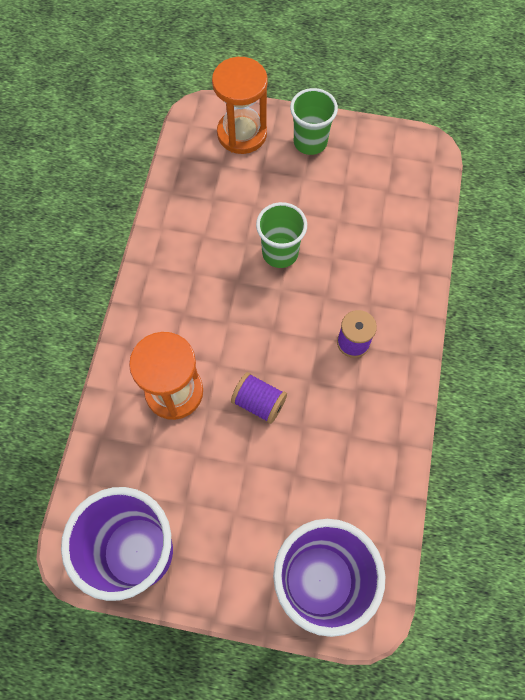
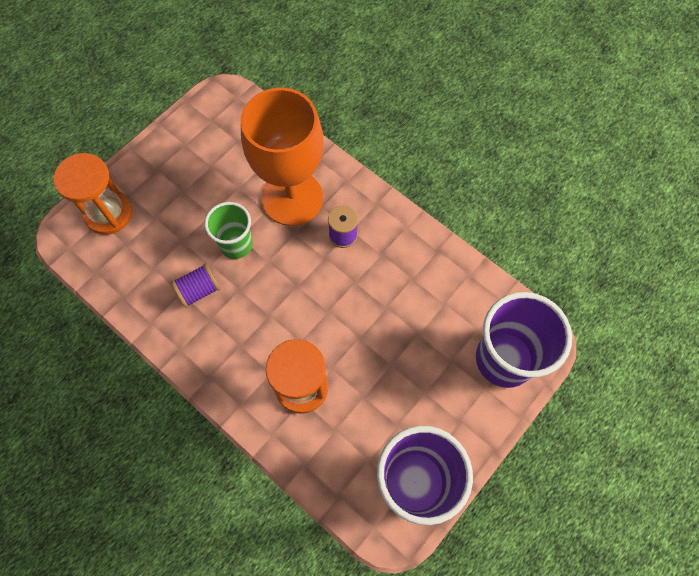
camera: 60 degrees left, 0 degrees up
purple spool [231,372,287,424] -> purple spool moved to [171,263,220,308]
green cup [290,88,338,155] -> none
none -> orange goblet [241,88,323,226]

